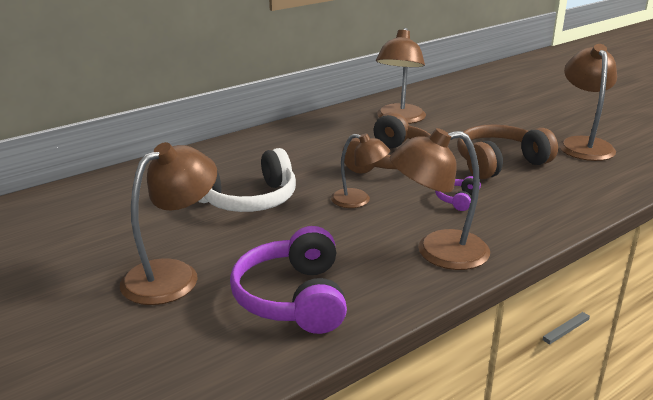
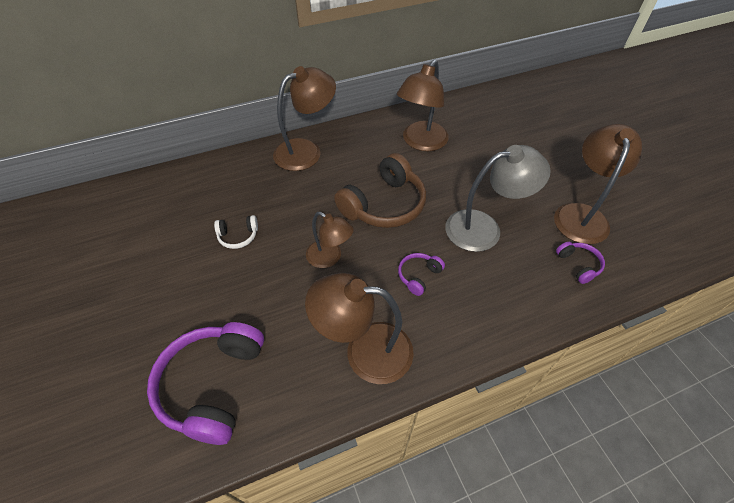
camera: 15 degrees right, 25 degrees up
brown lamp [120,142,217,305] -> brown lamp moved to [273,66,336,171]
white headphones [199,148,296,212] -> white headphones [214,215,258,249], size x0.47
brown headphones [457,125,558,179] -> grey lamp [445,145,551,252]
none -> purple headphones [556,242,605,284]

